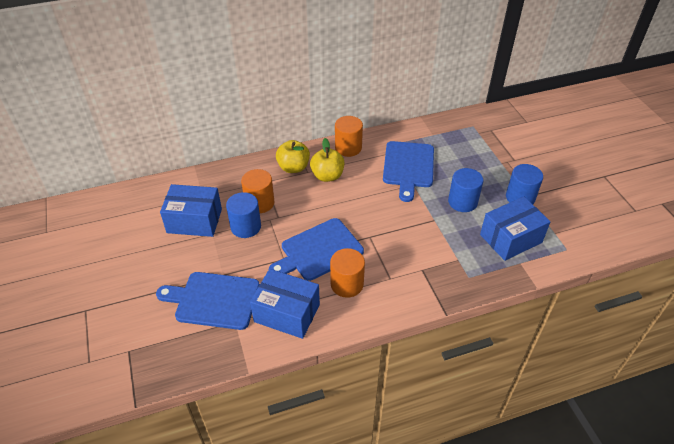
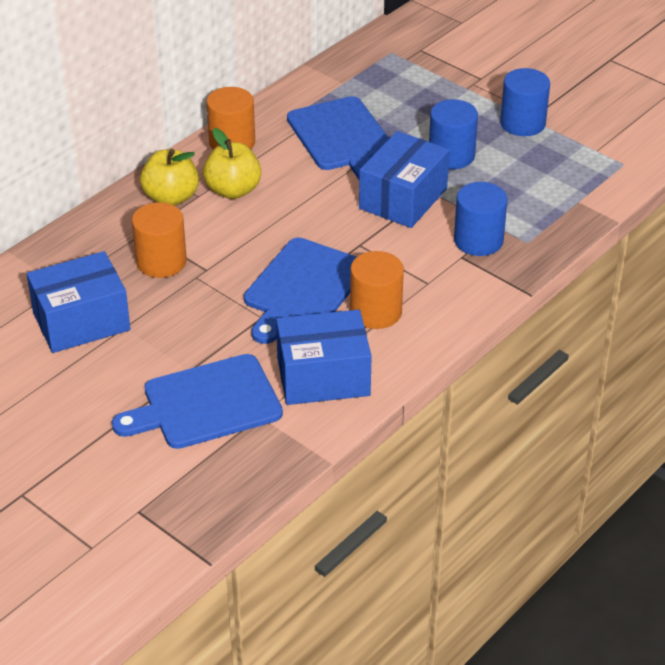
camera: 30 degrees left, 5 degrees down
blue cylinder [226,192,261,238] -> blue cylinder moved to [454,182,507,256]
blue box [480,197,551,261] -> blue box moved to [359,131,450,228]

